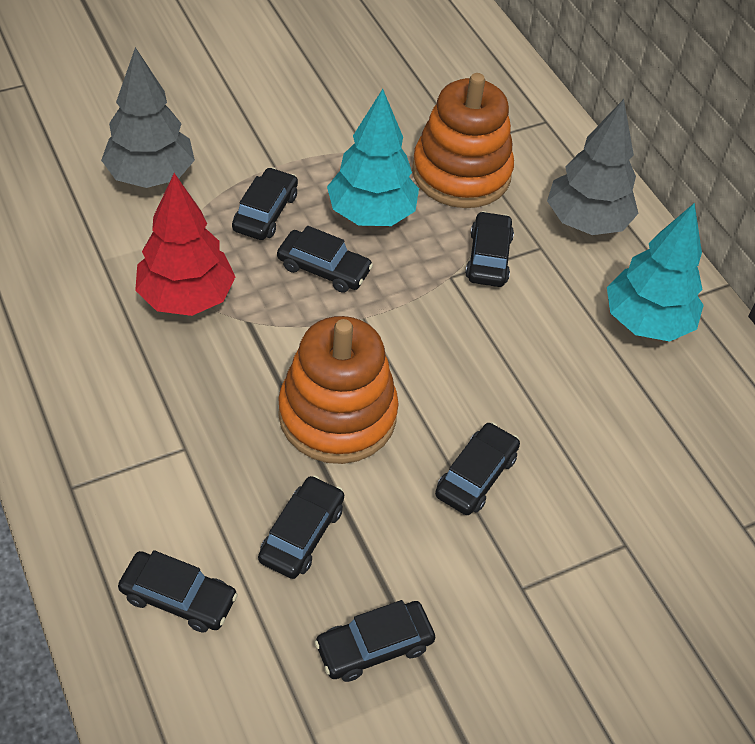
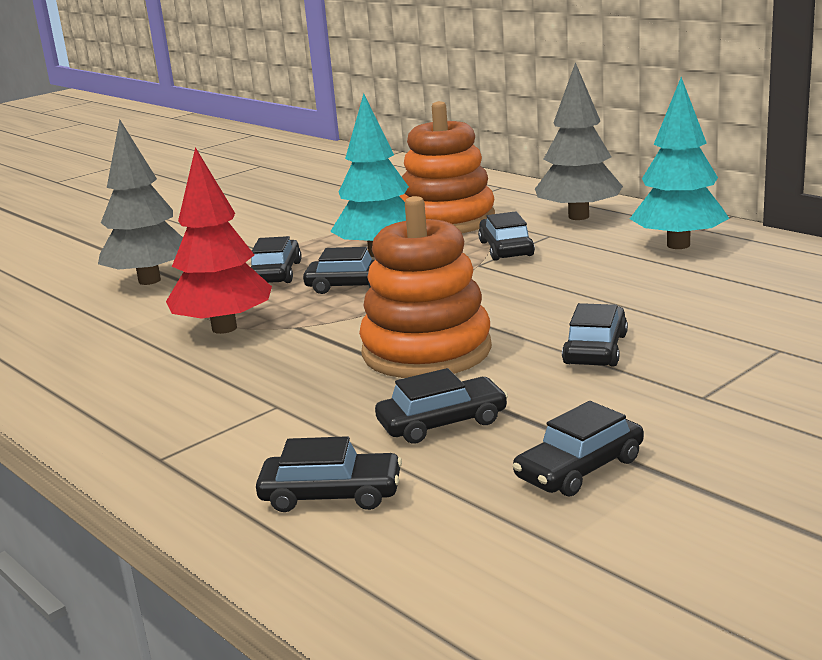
camera: 10 degrees left, 30 degrees down
black car [258,475,344,579] -> black car turned 60 degrees clockwise [375,368,508,444]

